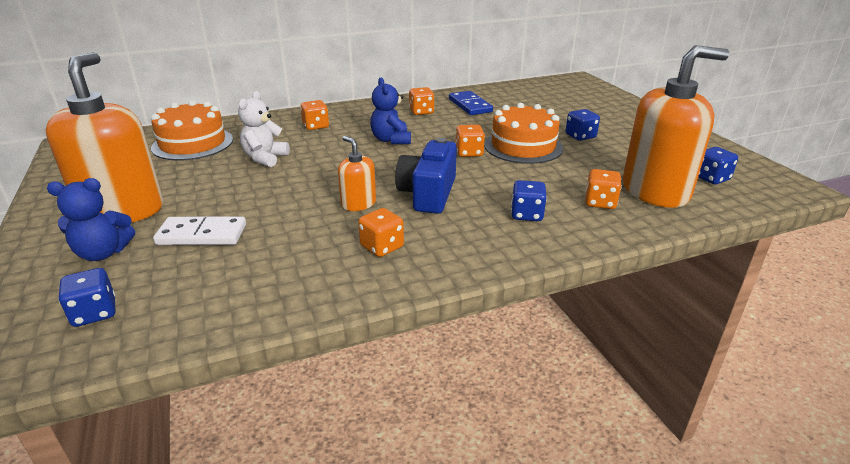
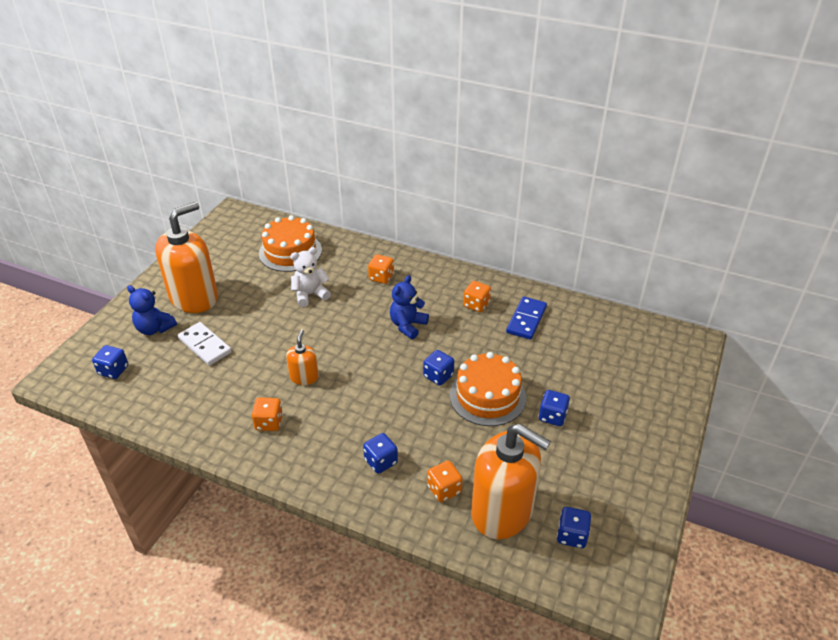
camera: 45 degrees right, 10 degrees up
blue camera [395,138,457,214] -> none
orange dice [456,125,485,157] -> blue dice [423,350,454,386]

